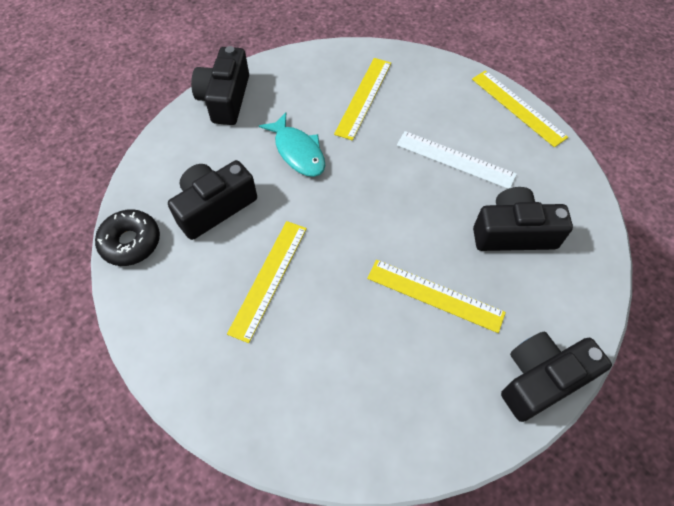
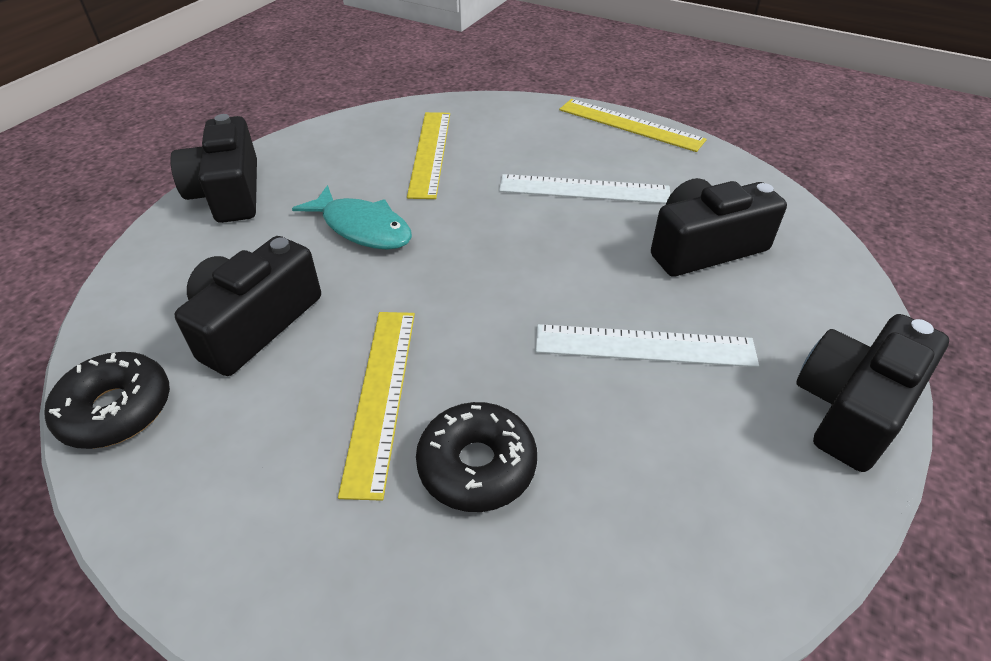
camera: 20 degrees left, 15 degrees down
yellow ruler [367,260,506,333] -> white ruler [536,324,759,367]
none -> black donut [416,402,537,512]

